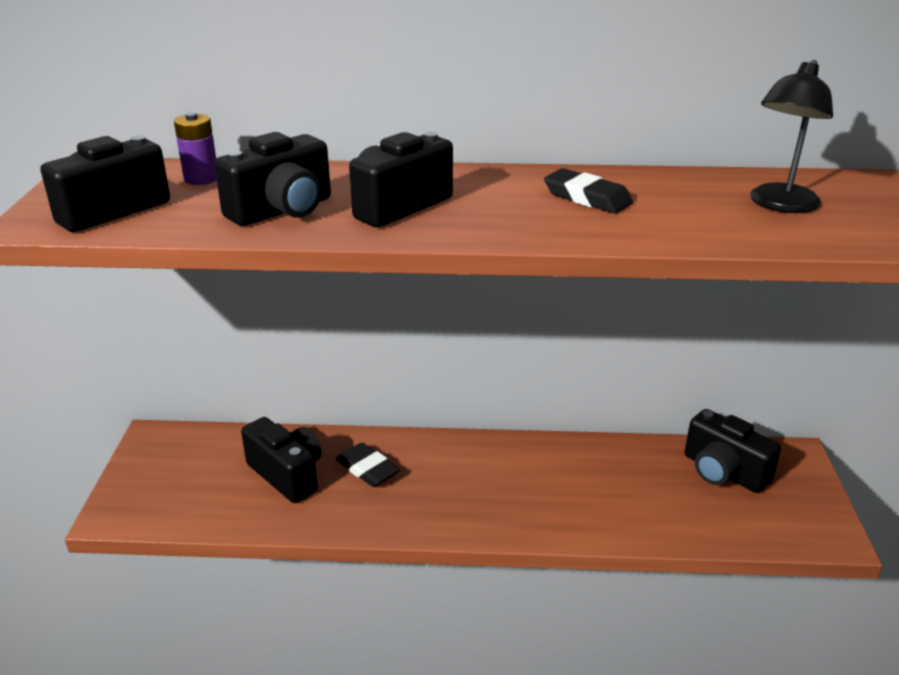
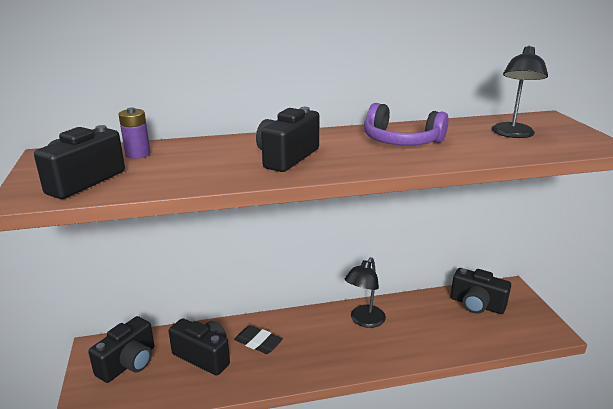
camera: 15 degrees left, 5 degrees down
black camera [214,132,331,226] -> black camera moved to [88,316,154,383]
black eraser [544,168,633,213] -> purple headphones [364,103,449,145]
none -> black lamp [345,257,386,328]

